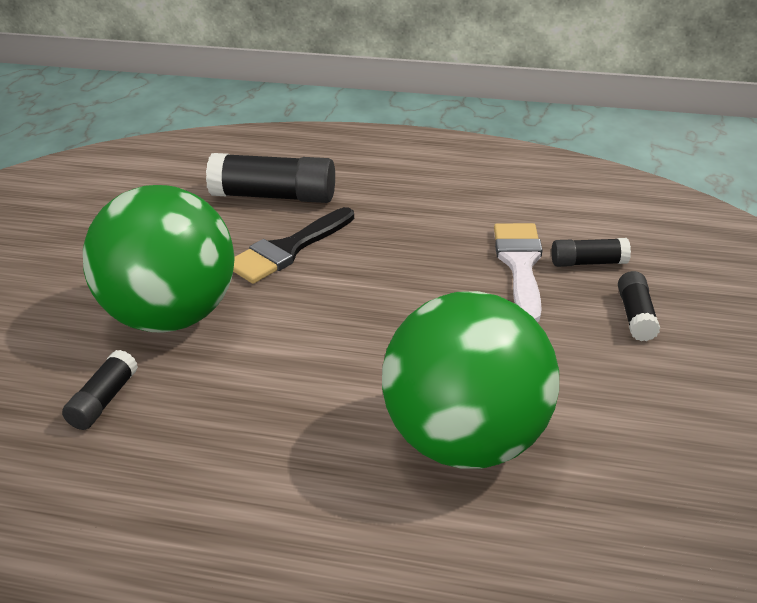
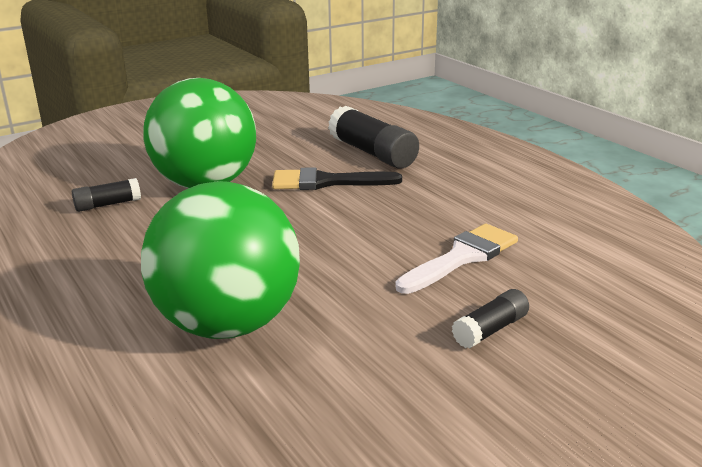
camera: 45 degrees right, 10 degrees down
black glue stick [551,238,631,267] -> none

